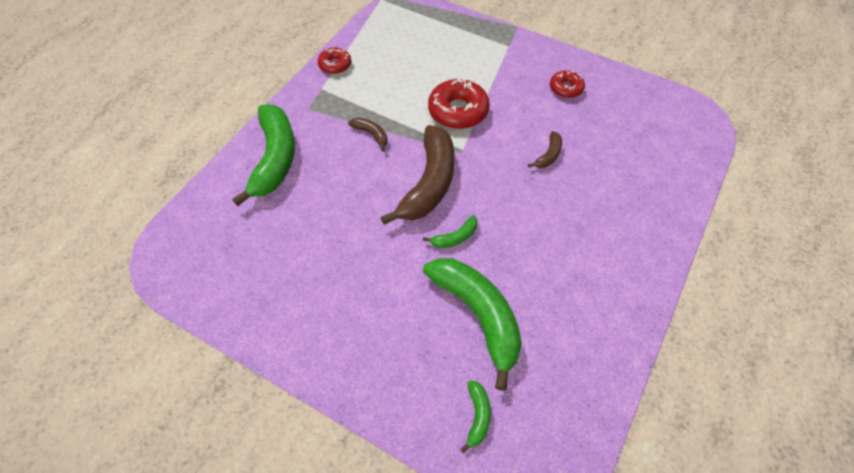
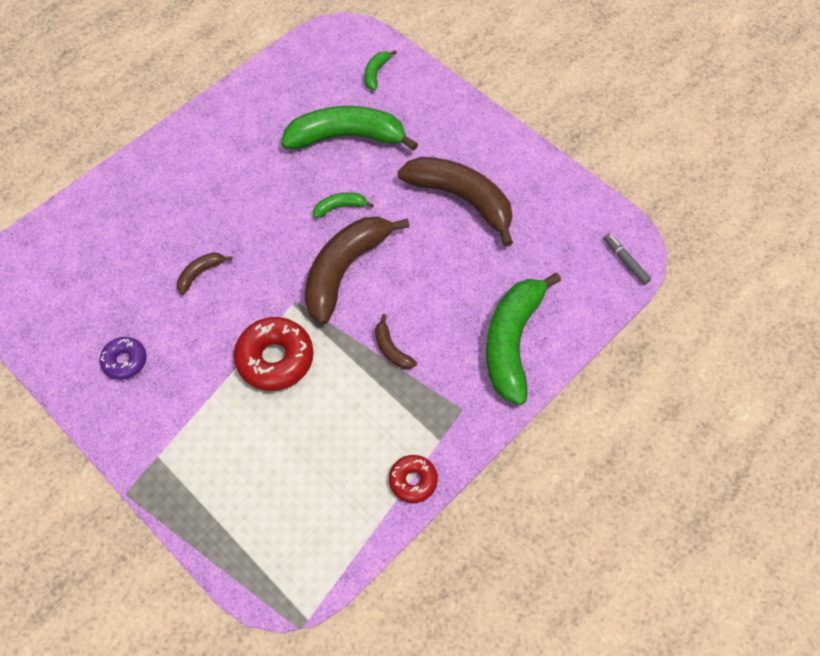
camera: 165 degrees left, 5 degrees up
green banana [423,258,522,391] -> green banana turned 105 degrees clockwise [281,106,418,151]
red donut [550,70,585,98] -> purple donut [100,337,147,380]
none -> brown banana [398,157,513,247]
none -> grey marker [603,233,651,285]

